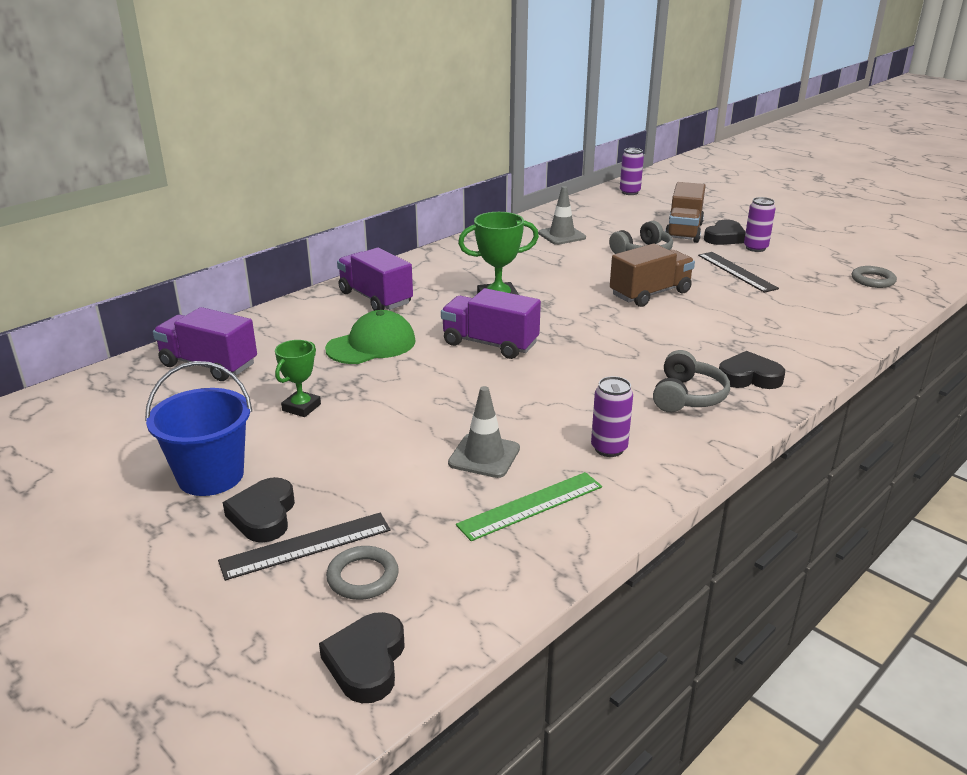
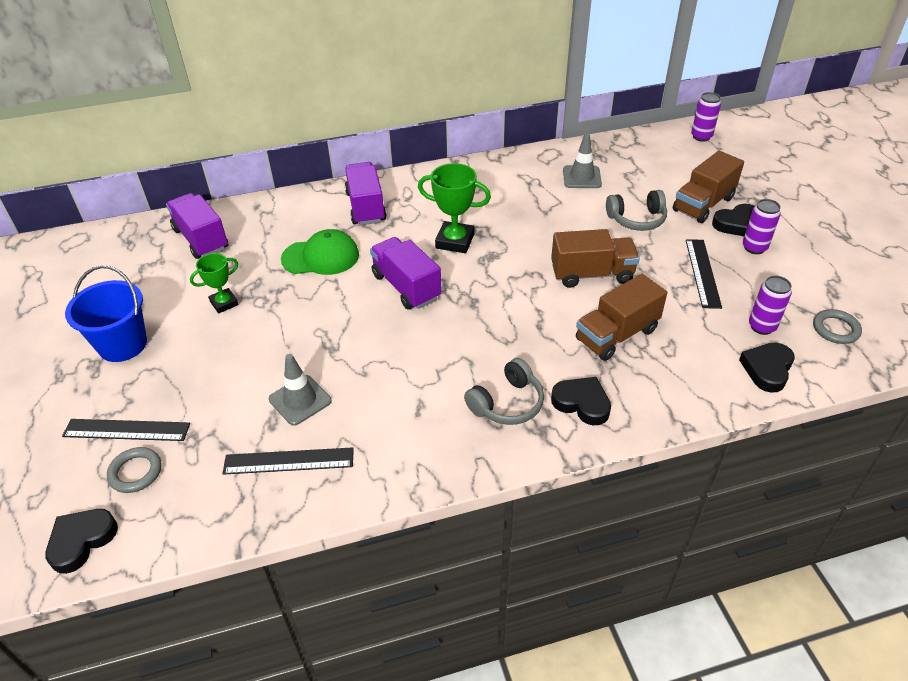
camera: 30 degrees right, 15 degrees up
black heart [223,477,295,543] -> black heart moved to [739,343,795,393]
green ruler [456,472,602,541] -> black ruler [222,447,354,475]
purple can [591,376,633,457] -> purple can moved to [749,276,792,335]
none -> brown truck [576,274,667,361]

